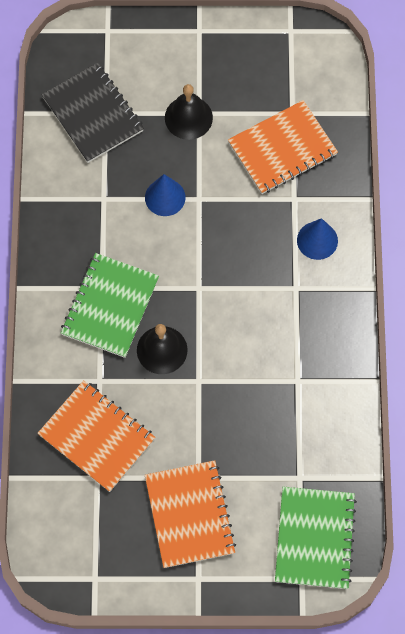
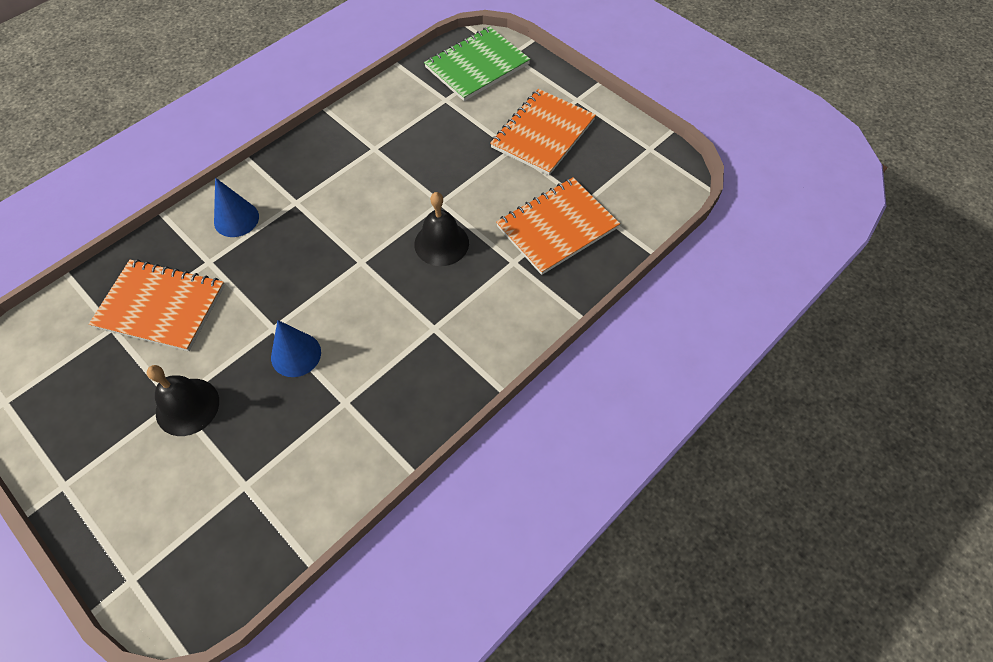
camera: 135 degrees left, 10 degrees down
orange notebook [37,380,155,492] -> orange notebook turned 60 degrees clockwise [496,177,620,275]
black notebook [42,63,144,163] -> none
green notebook [61,253,159,358] -> none

